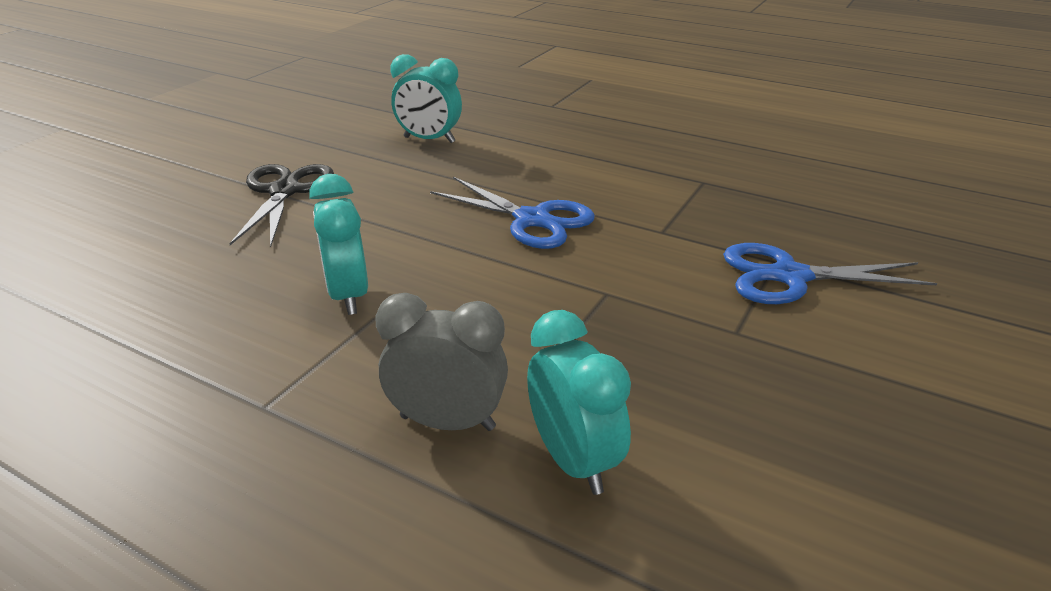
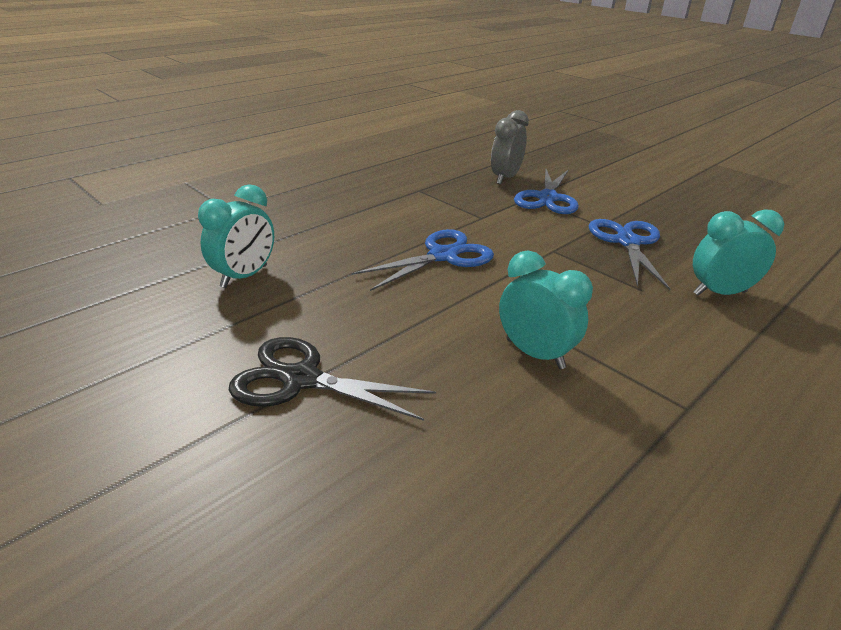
camera: 75 degrees left, 0 degrees up
turquoise clock [309,174,368,315] -> turquoise clock turned 135 degrees counterclockwise [499,250,593,369]
grey clock [375,293,508,431] -> grey clock moved to [491,110,529,184]
none -> blue scissors [589,219,670,290]

